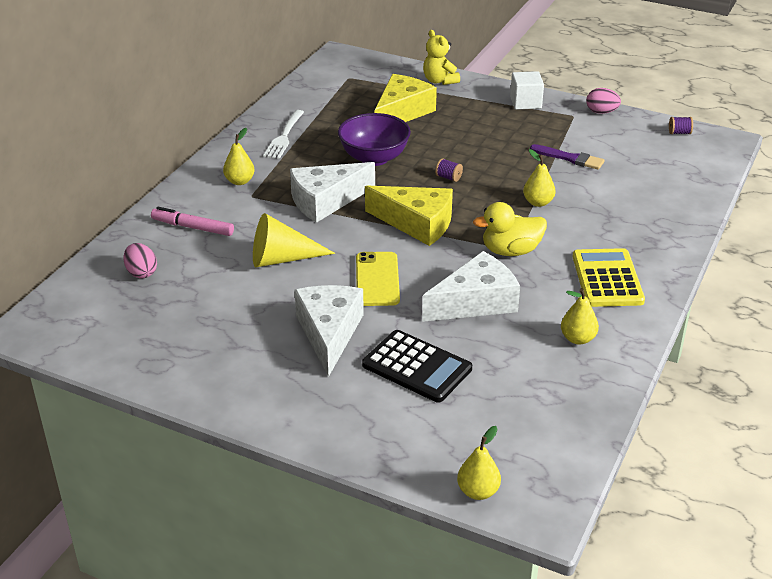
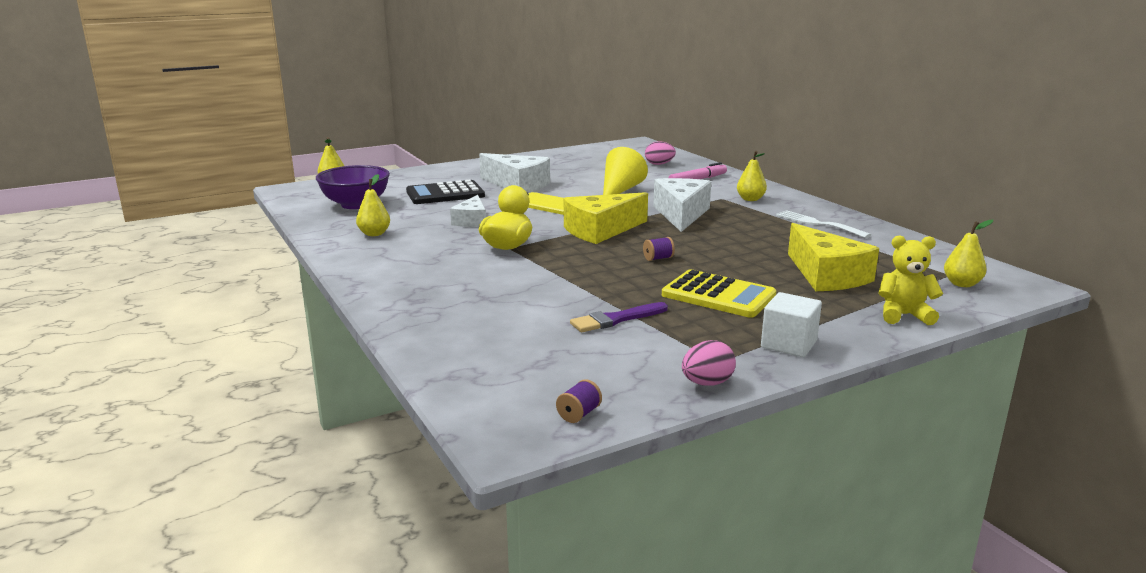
camera: 125 degrees right, 15 degrees down
purple bowl [338,113,411,166] -> purple bowl moved to [316,165,390,209]
white cheese [422,251,520,322] -> white cheese [450,195,486,227], size x0.60
yellow pear [523,149,556,207] -> yellow pear moved to [944,220,993,287]
yellow calculator [572,248,645,307] -> yellow calculator moved to [662,269,776,318]

